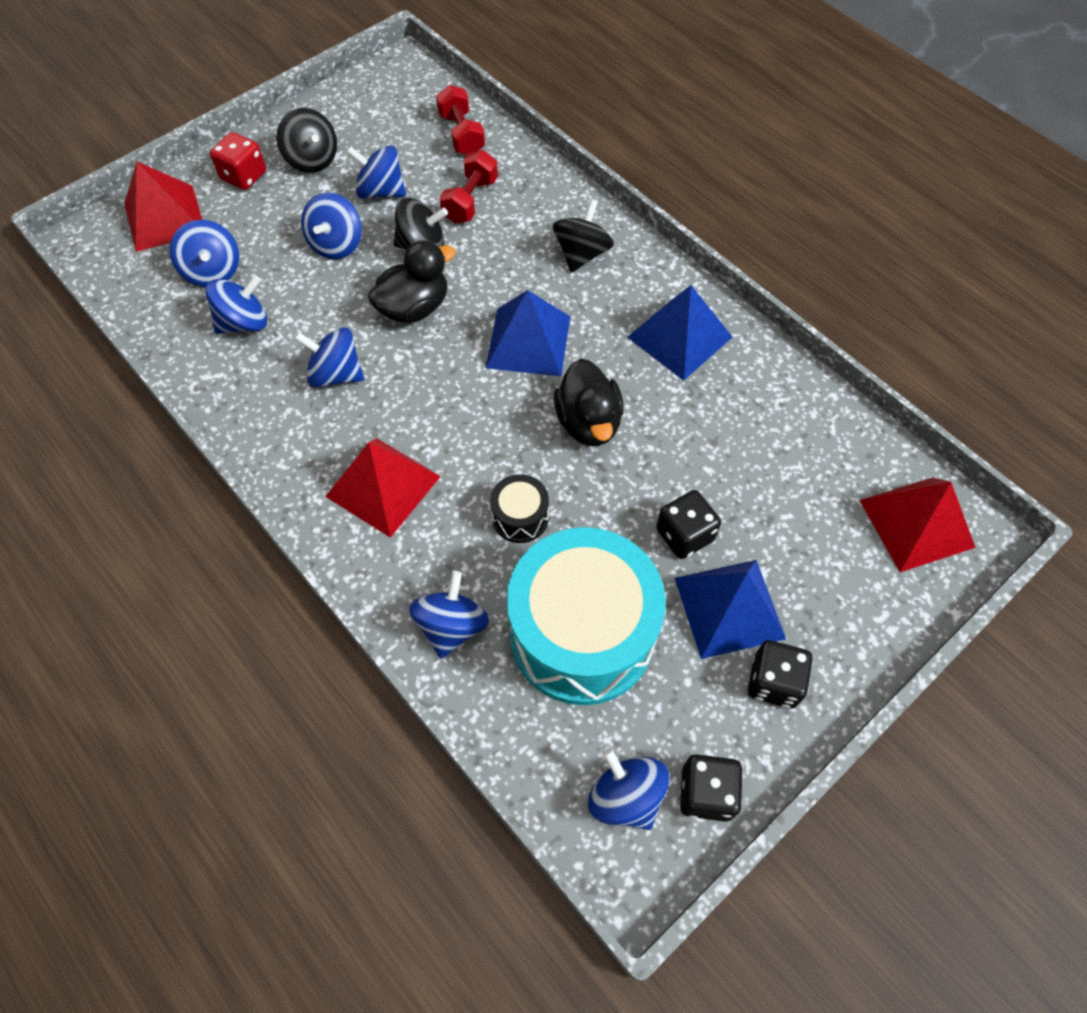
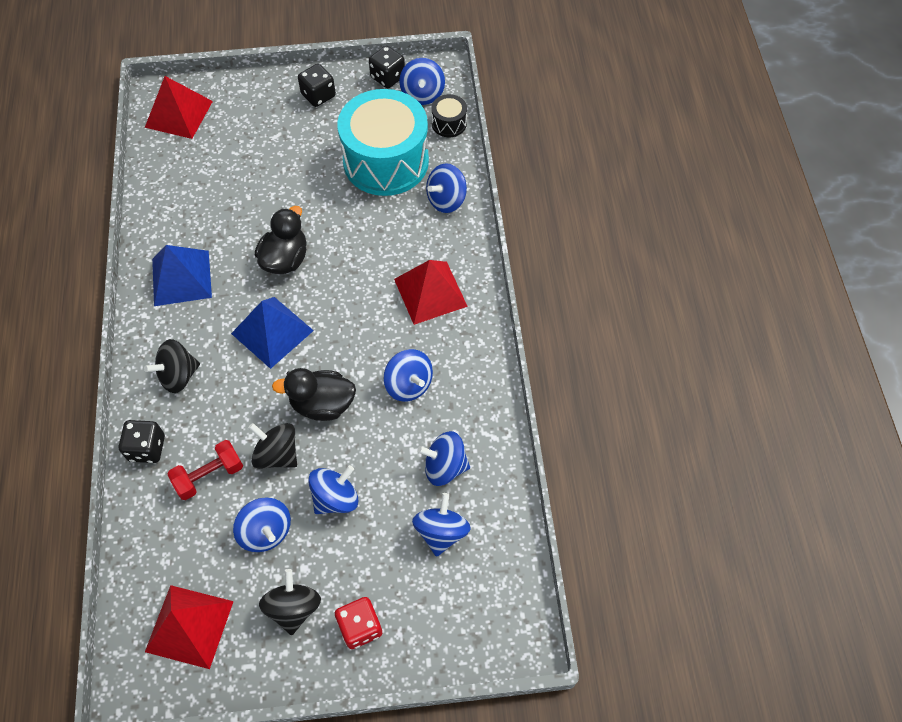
camera: 145 degrees left, 0 degrees up
red pyramid [124,161,202,252] -> red pyramid moved to [145,585,234,669]
red dumbbell [436,85,485,155] -> none
black drum [490,474,549,543] -> black drum moved to [431,94,467,137]
black dice [656,490,721,559] -> black dice moved to [119,420,165,463]
blue pyramid [675,560,786,659] -> none

